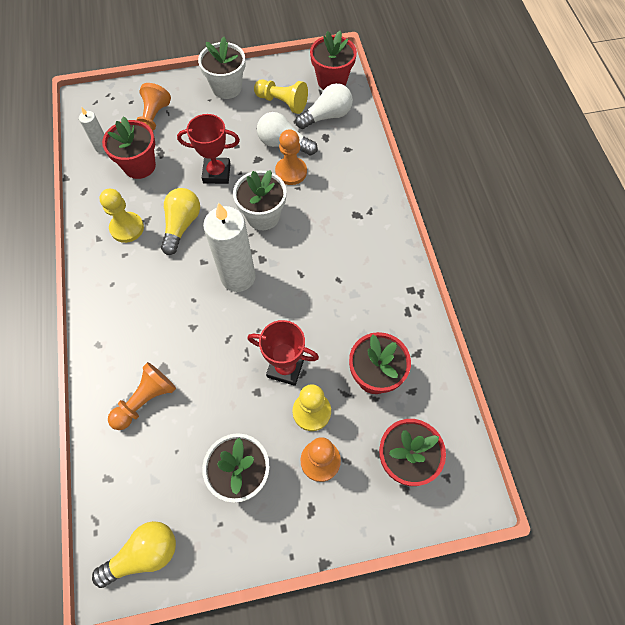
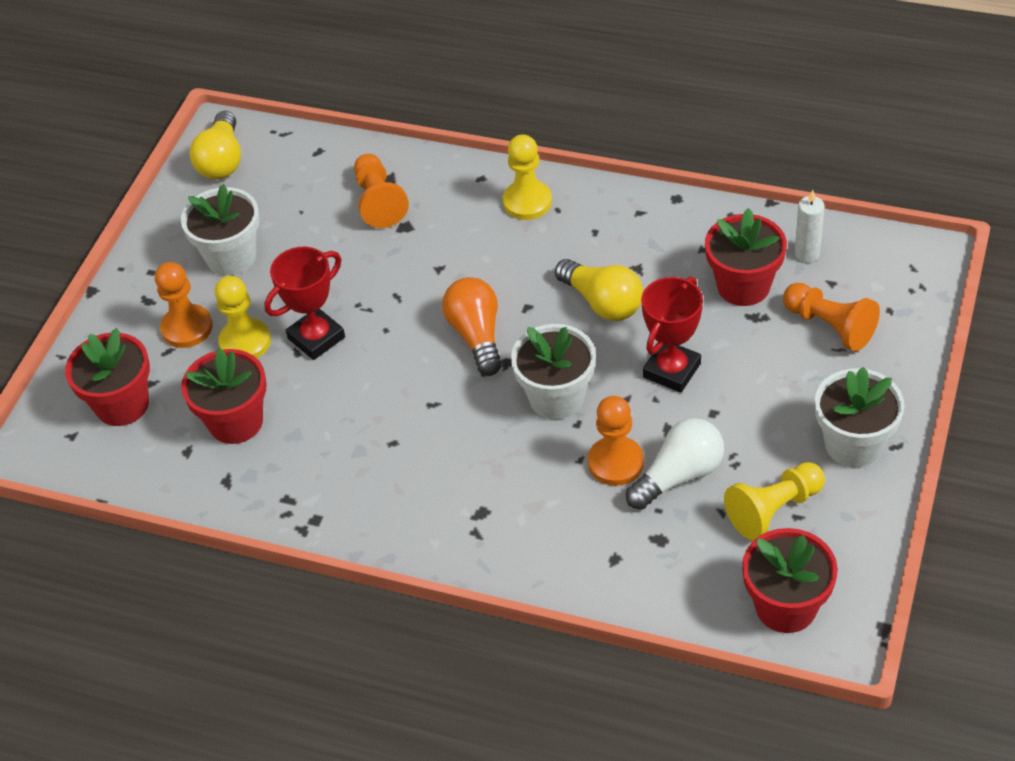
camera: 125 degrees right, 15 degrees down
yellow pawn [99,189,144,243] -> yellow pawn moved to [502,134,552,220]
white candle [203,202,256,292] -> orange light bulb [442,277,502,376]
white light bulb [295,83,353,129] -> none

